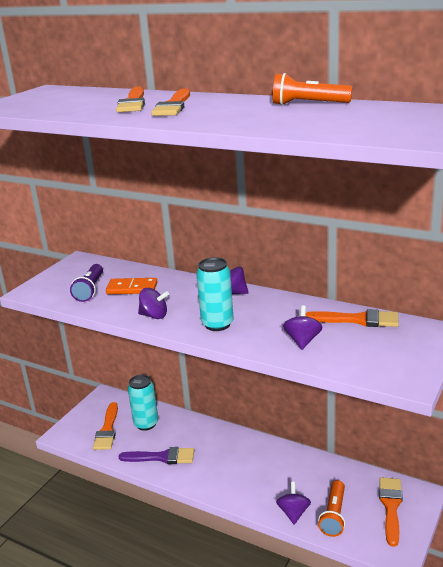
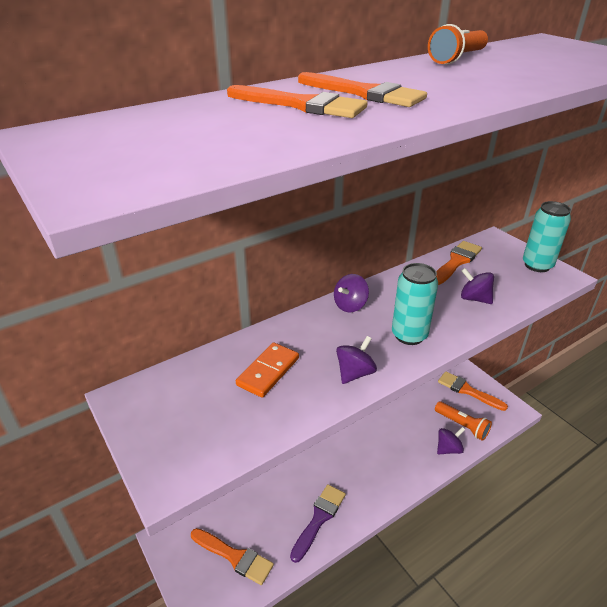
camera: 65 degrees left, 10 degrees up
purple flashlight [70,264,103,302] -> none
turquoise can [128,375,158,431] -> turquoise can moved to [523,201,571,272]
purple spinning top [276,482,311,525] -> purple spinning top turned 120 degrees clockwise [437,427,465,455]

